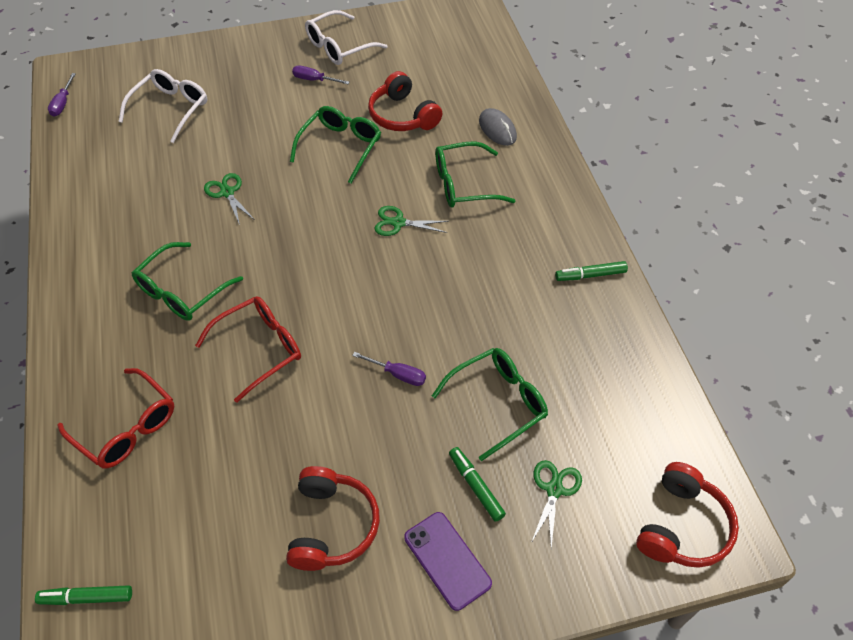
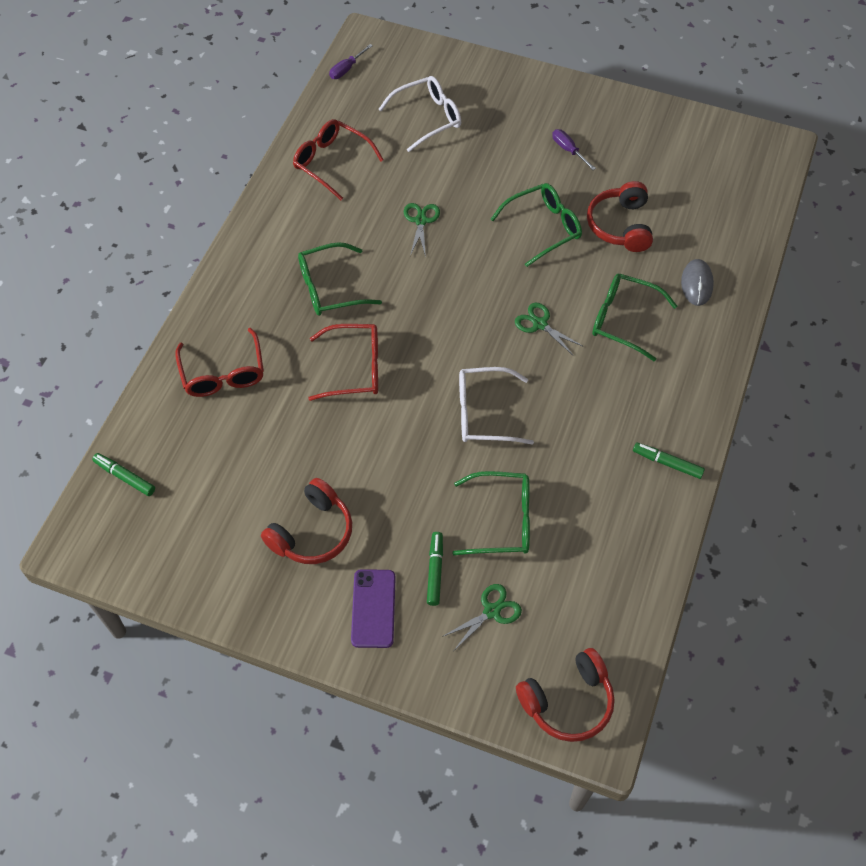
camera: 35 degrees right, 5 degrees up
white glasses [305,10,388,65] -> white glasses moved to [459,367,534,445]
purple screwdriver [352,352,426,386] -> none
none -> red glasses [293,119,384,200]

